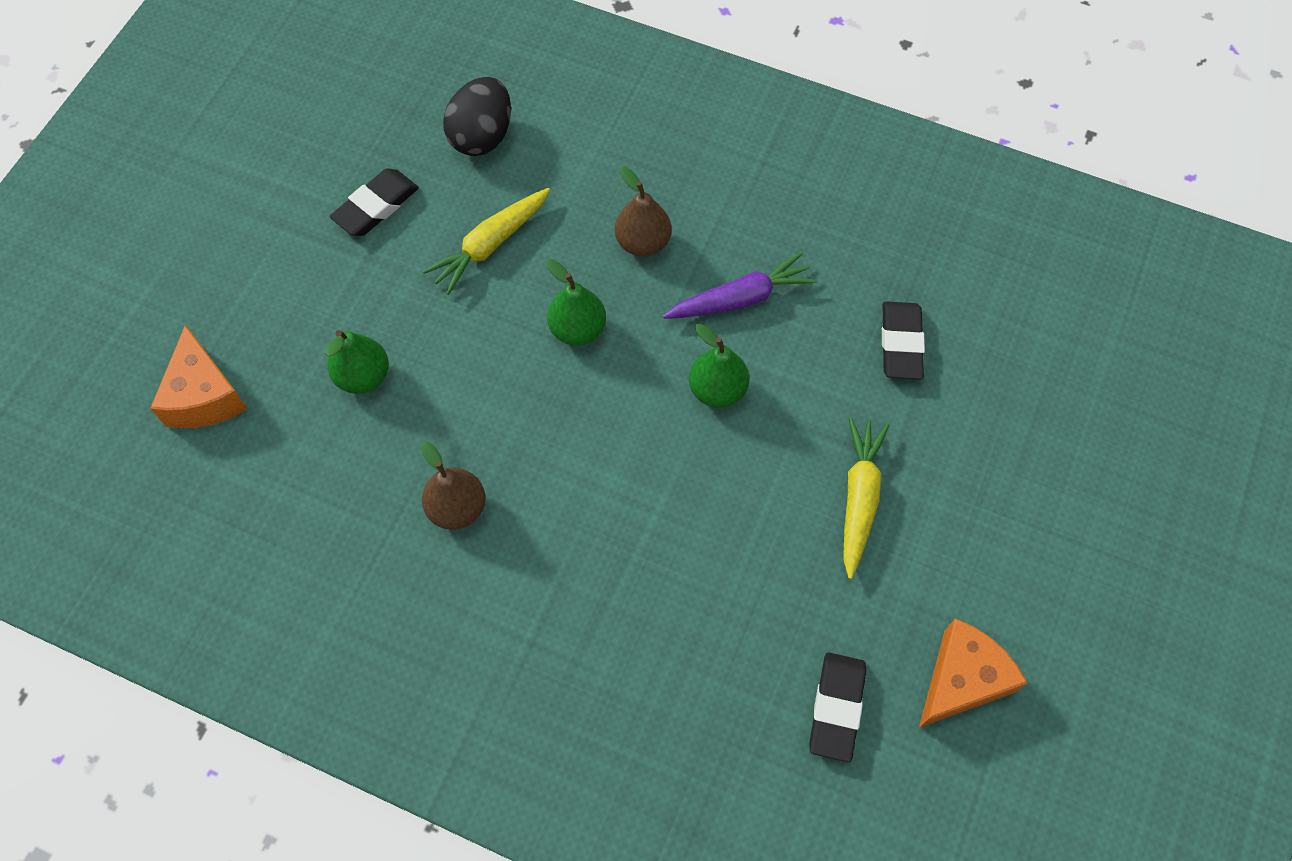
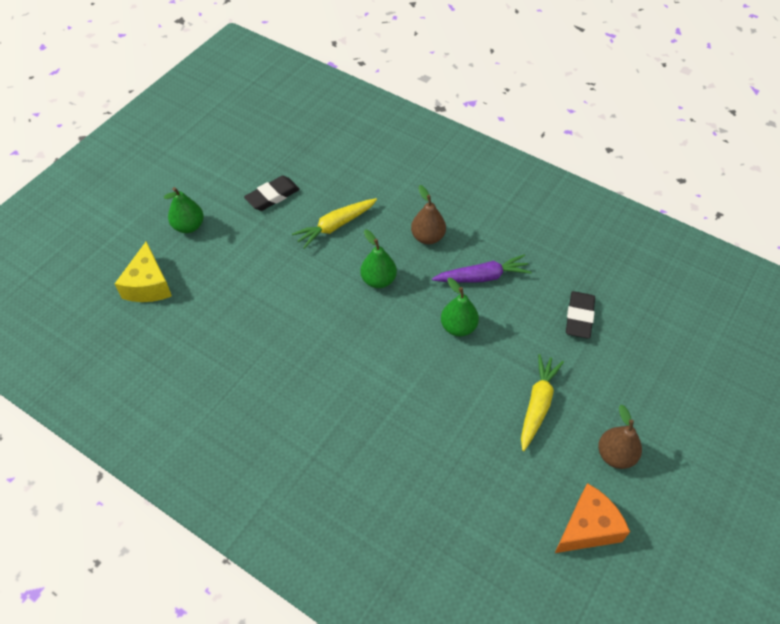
camera: 10 degrees right, 10 degrees down
orange cheese [150,325,248,428] -> yellow cheese [115,241,172,302]
green pear [325,330,389,394] -> green pear moved to [164,187,204,233]
brown pear [421,441,486,530] -> brown pear moved to [598,405,642,469]
black egg [443,77,511,156] -> none
black eraser [810,652,866,762] -> none

